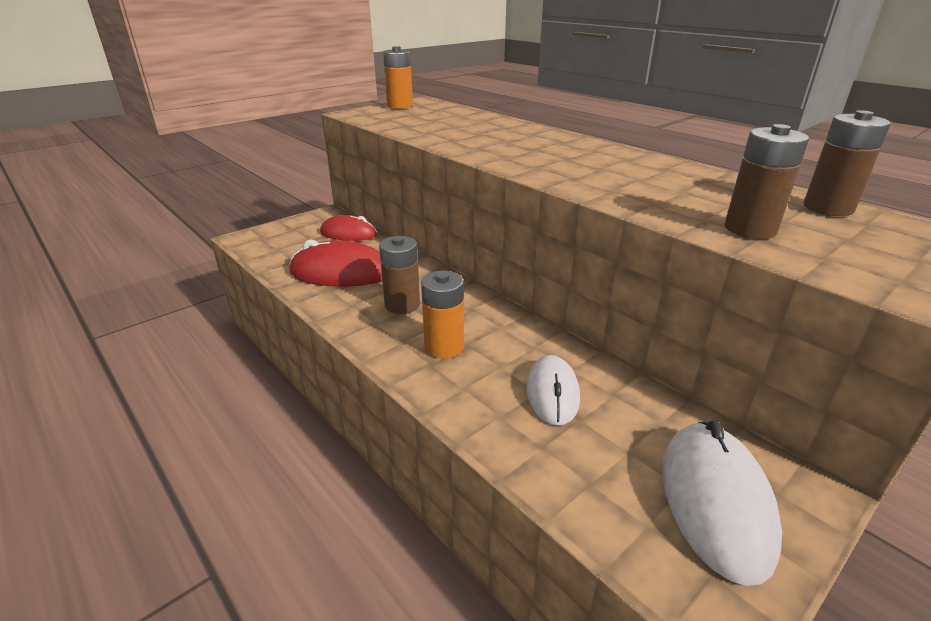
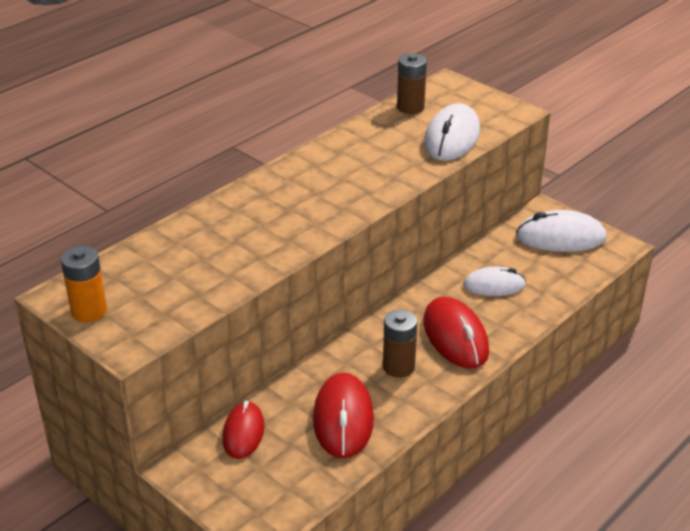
camera: 95 degrees left, 5 degrees up
orange battery [421,271,464,358] -> red mouse [423,297,489,368]
brown battery [724,124,809,239] -> white mouse [424,103,480,161]

